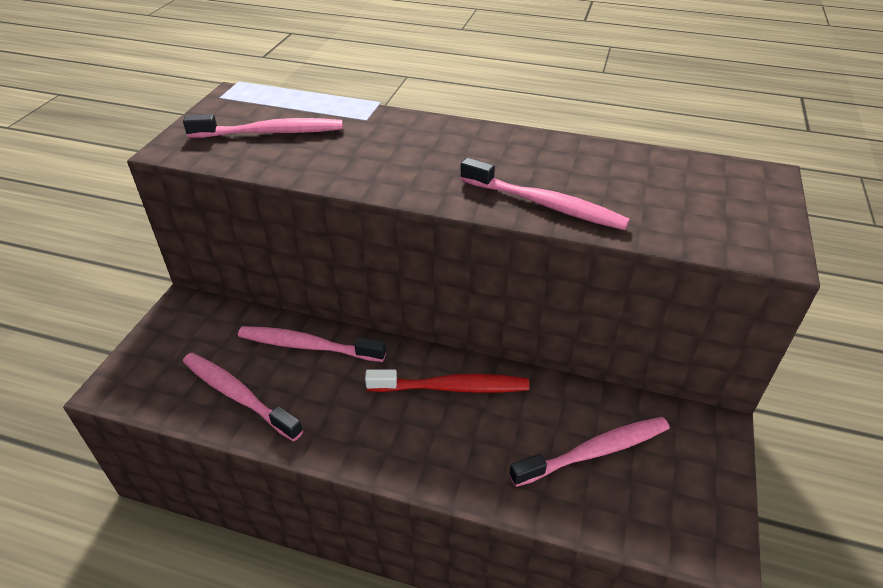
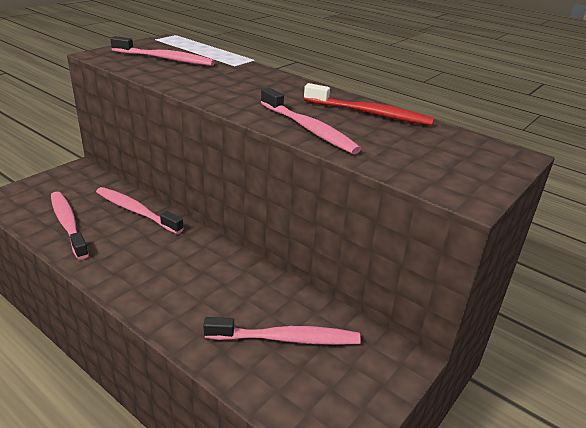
camera: 20 degrees right, 10 degrees down
red toothbrush [365,369,529,393] -> red toothbrush moved to [304,83,435,126]

